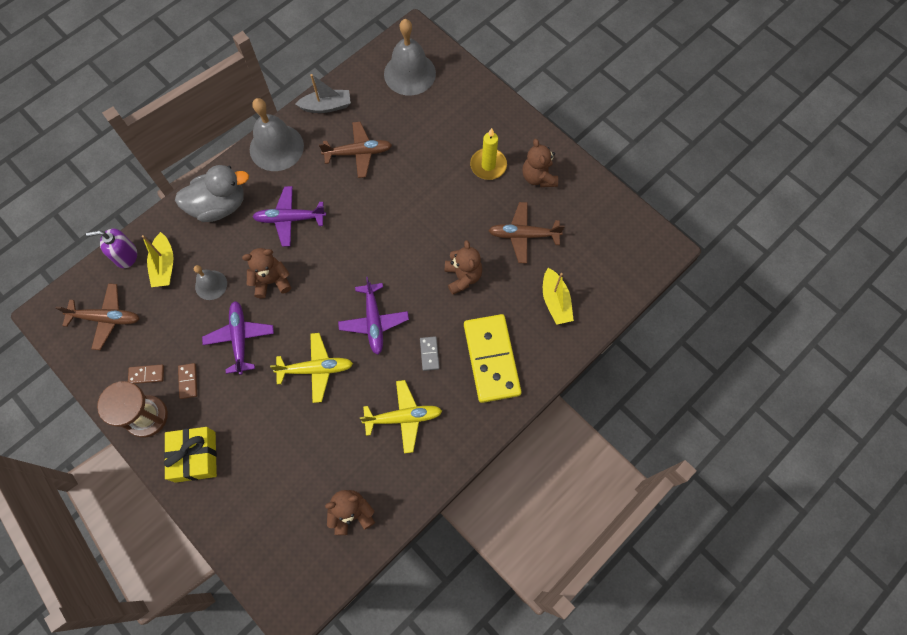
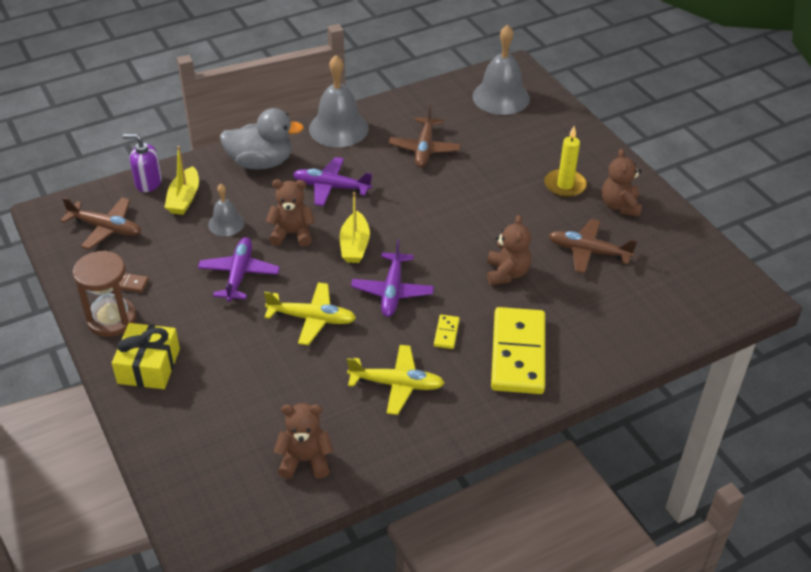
camera: 15 degrees right, 25 degrees down
brown domino [178,363,197,399] -> none
grey boat [295,74,351,113] -> none
brown plane [319,122,392,178] -> brown plane turned 90 degrees clockwise [389,105,461,167]
grey domino [420,336,440,371] -> yellow domino [434,315,460,349]
yellow boat [543,268,574,325] -> yellow boat moved to [340,192,370,263]

